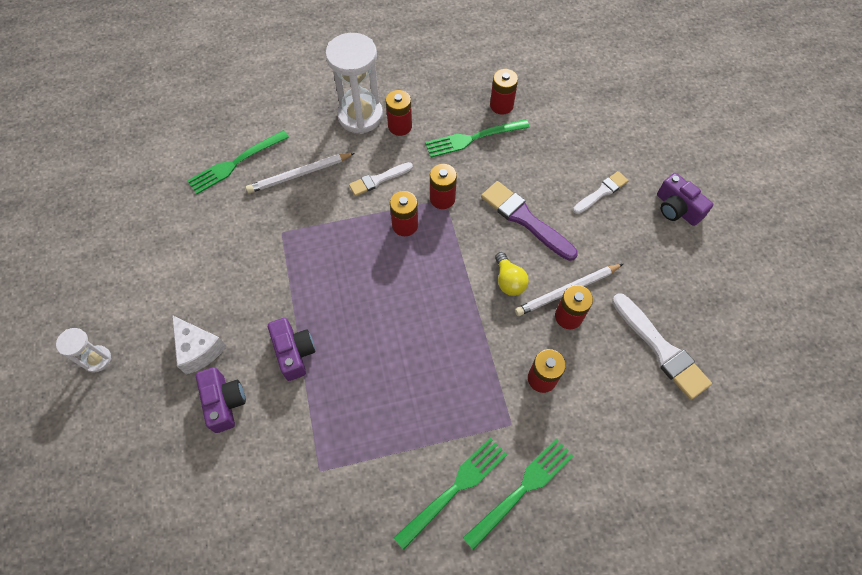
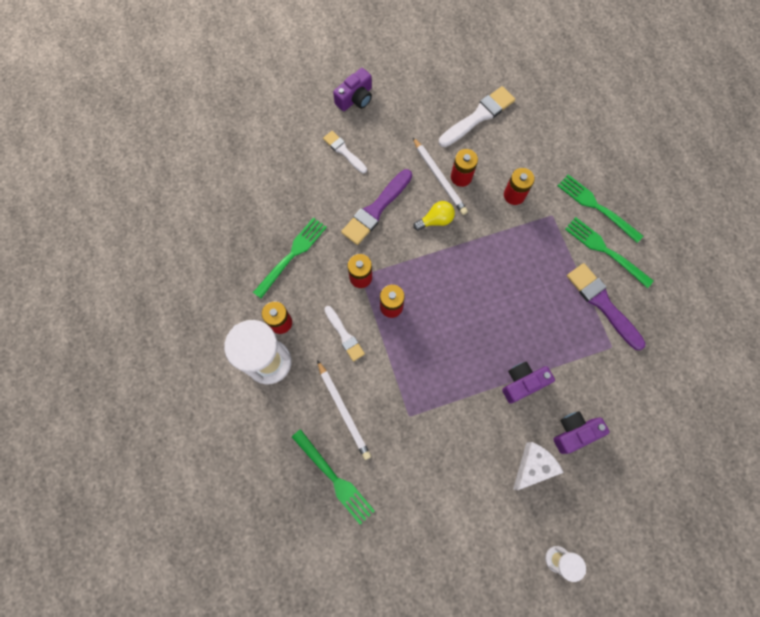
camera: 95 degrees left, 10 degrees up
green fork [425,119,530,158] -> green fork turned 120 degrees counterclockwise [253,217,327,298]
red battery [490,69,518,115] -> none
none -> purple brush [567,263,646,350]

